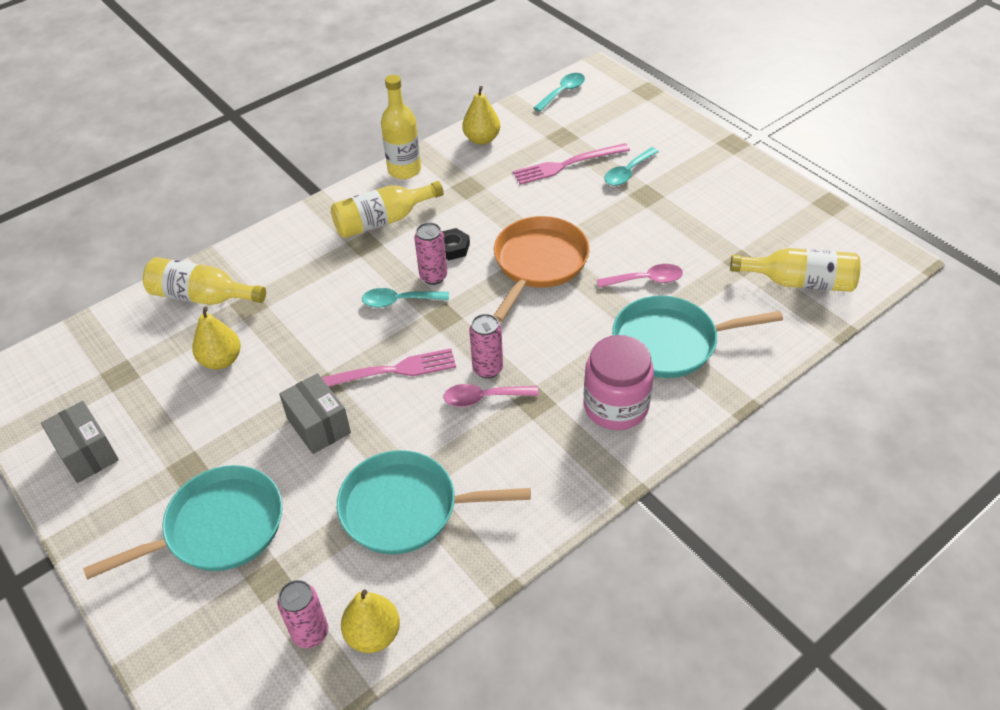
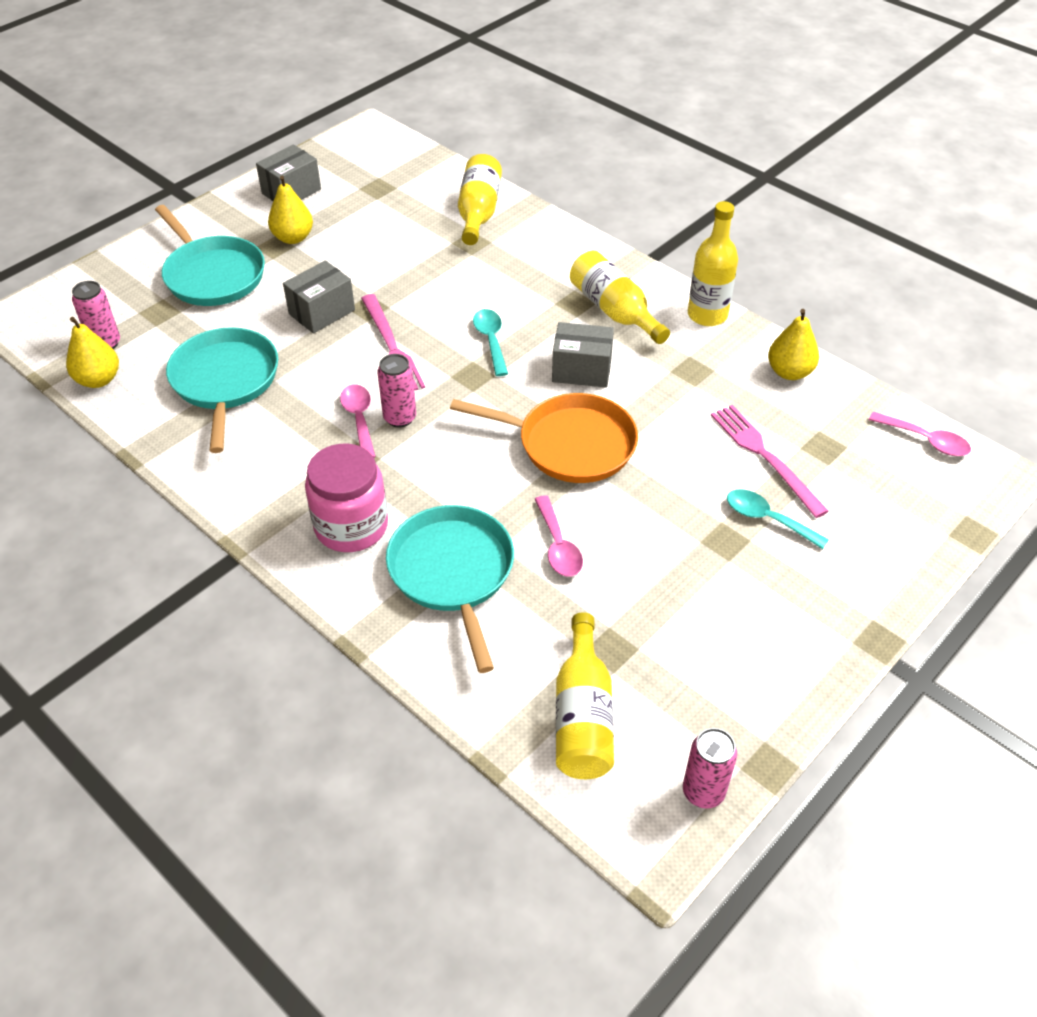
camera: 80 degrees right, 0 degrees up
yellow pear [192,306,241,370] -> yellow pear moved to [268,176,313,244]
pink can [414,222,447,285] -> pink can moved to [683,728,737,809]
black nut [442,228,470,260] -> grey box [552,322,614,387]
turquoise spoon [534,73,585,112] -> pink spoon [869,411,971,456]

